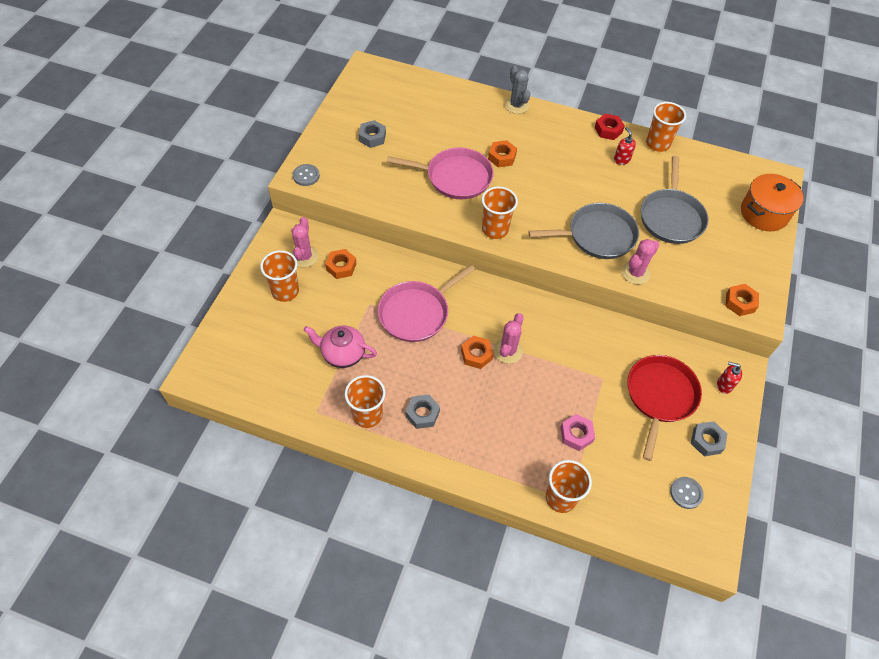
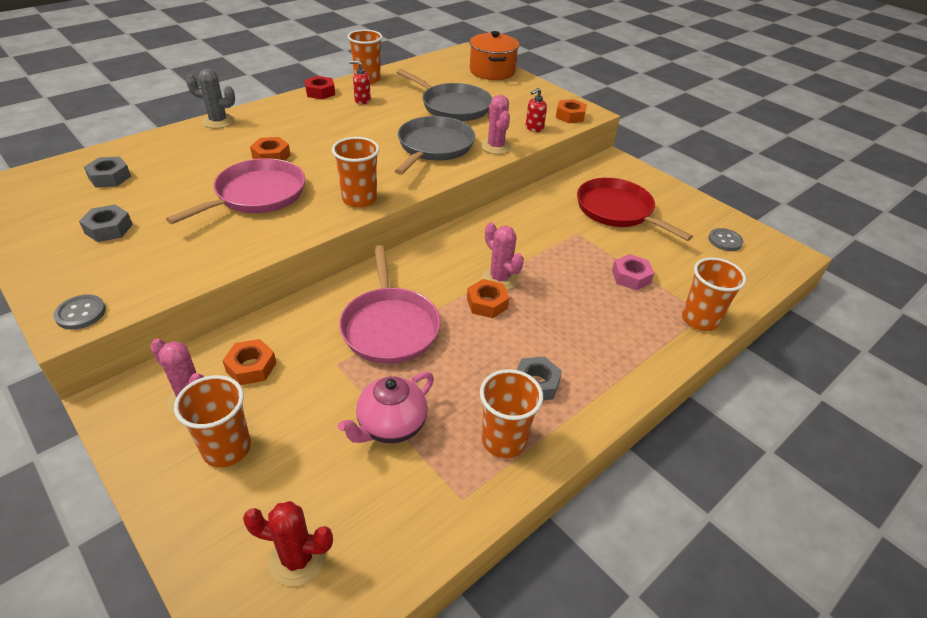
camera: 60 degrees left, 15 degrees down
grey nut [691,421,727,456] -> grey nut moved to [84,156,131,188]
red soap dispenser [717,362,742,394] -> red soap dispenser moved to [526,88,547,132]
none -> red cactus [243,501,333,586]

